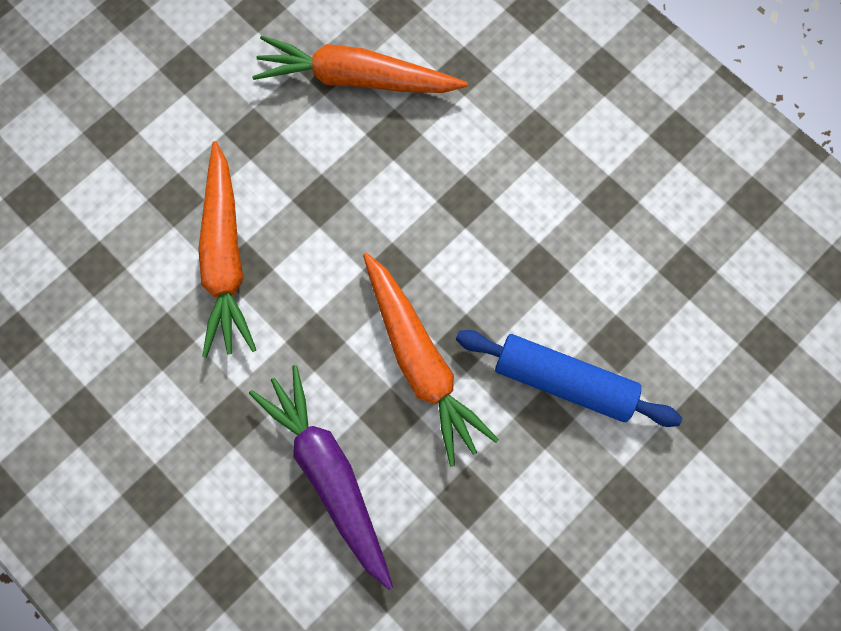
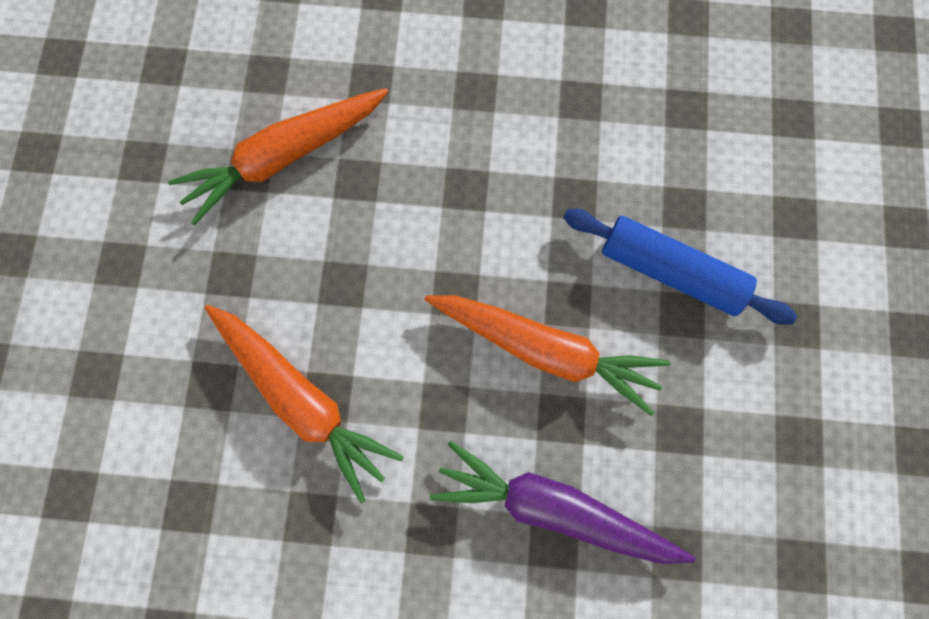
camera: 40 degrees left, 0 degrees up
blue rolling pin [456,330,682,427] -> blue rolling pin turned 45 degrees clockwise [563,209,797,325]

